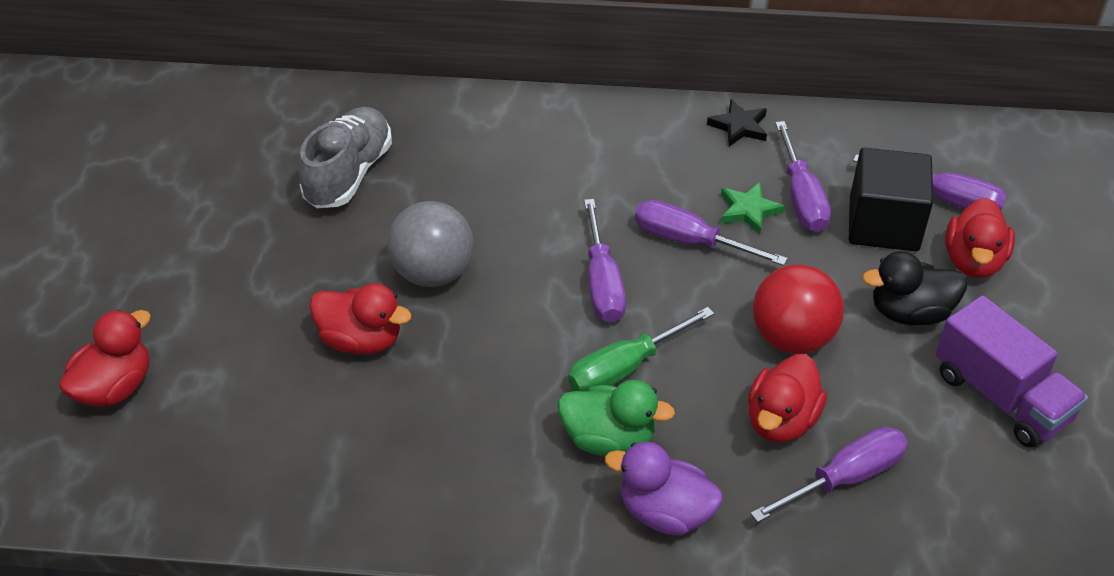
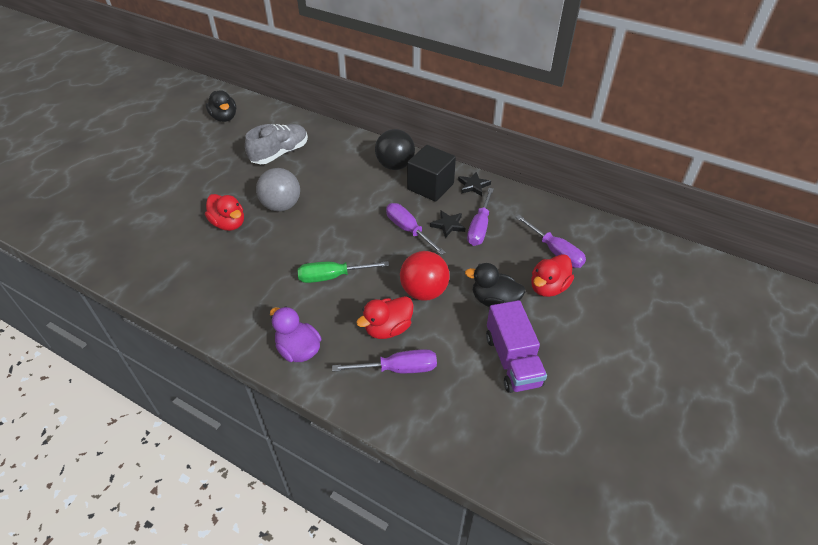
camera: 25 degrees right, 0 degrees up
red duck [59,310,151,407] -> none
green duck [558,380,675,456] -> none
purple screwdriver [584,199,626,323] -> none
green star [721,182,785,234] -> black star [430,210,466,238]
black cube [849,148,933,251] -> black cube moved to [407,145,456,202]
none -> black duck [206,90,236,122]
none -> black ball [375,129,415,170]

